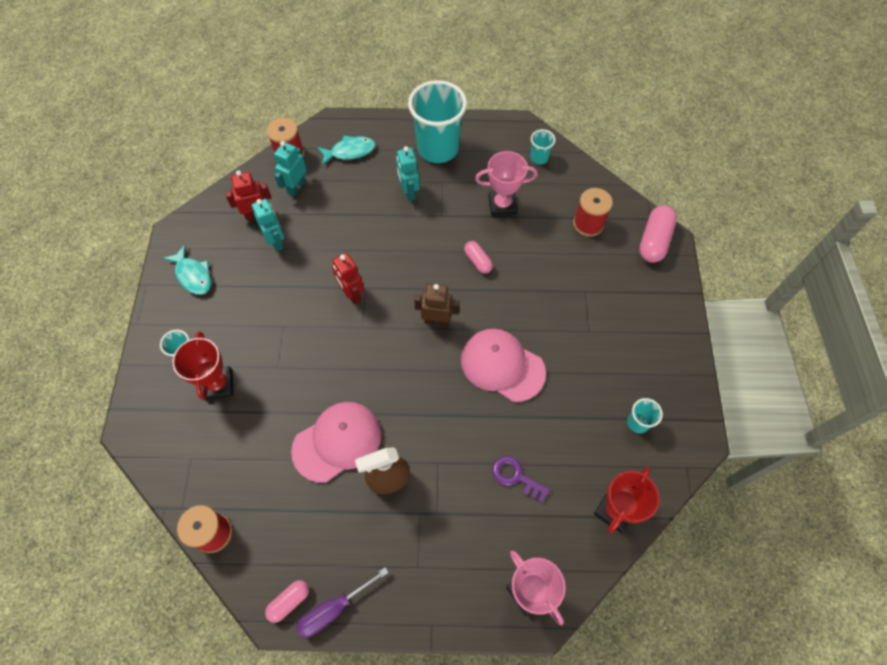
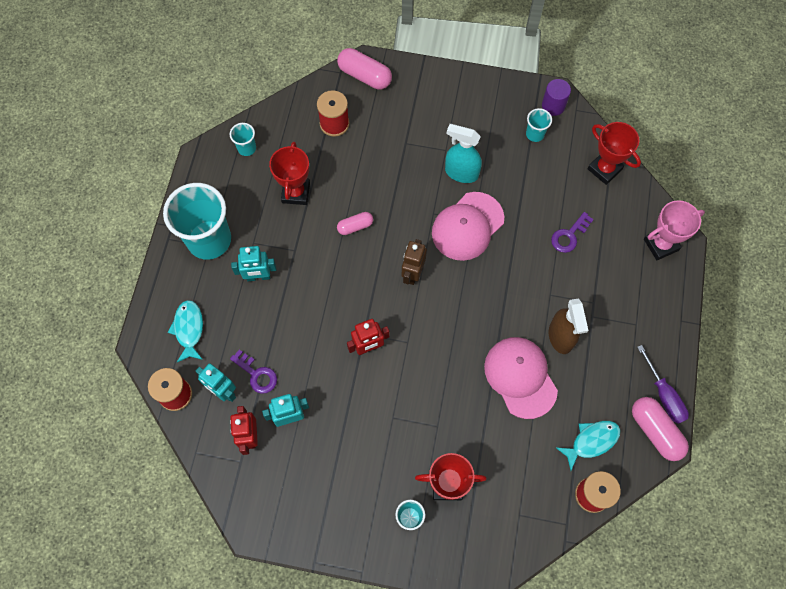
camera: 80 degrees left, 5 degrees up
turquoise fish [163,245,211,295] -> turquoise fish moved to [556,421,620,470]
pink capsule [265,580,309,623] -> pink capsule [632,397,689,461], size x1.69
pink trophy [475,151,538,217] -> red trophy [269,142,310,205]
none -> purple key [230,350,277,394]
none -> turquoise spray bottle [445,124,482,183]
none -> purple cylinder [542,79,571,116]

